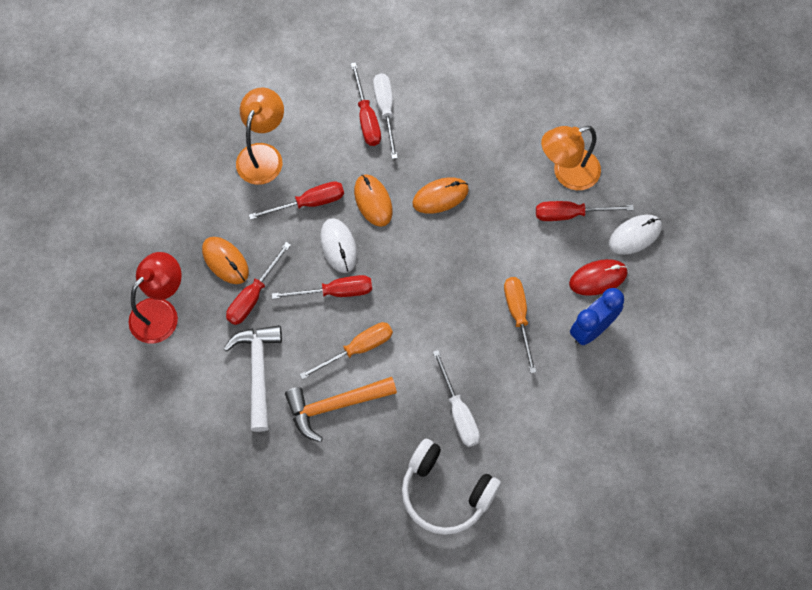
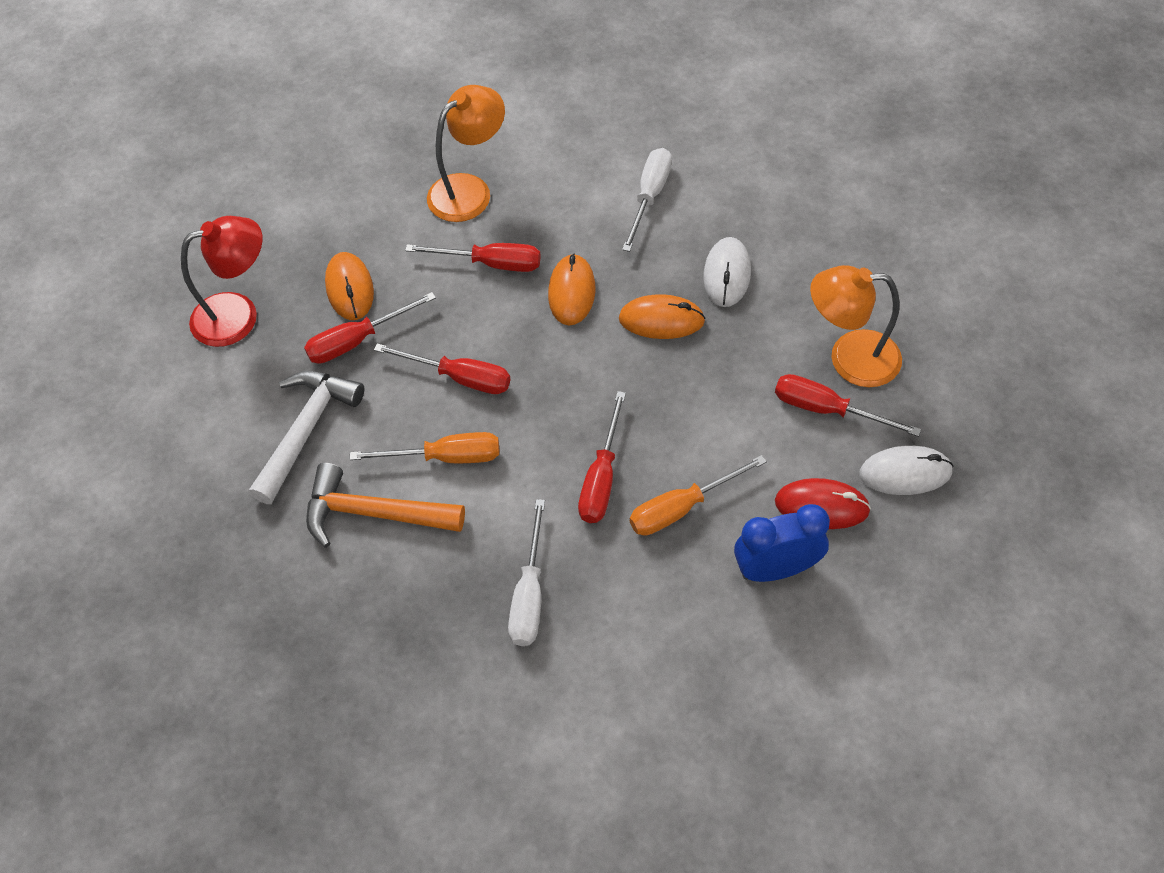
camera: 30 degrees right, 10 degrees down
white mouse [320,218,357,273] -> white mouse moved to [703,237,751,307]
red screwdriver [351,62,381,146] -> red screwdriver moved to [578,391,626,523]
white headphones [402,438,501,535] -> none
orange screwdriver [504,277,537,373] -> orange screwdriver turned 135 degrees counterclockwise [630,455,767,536]

